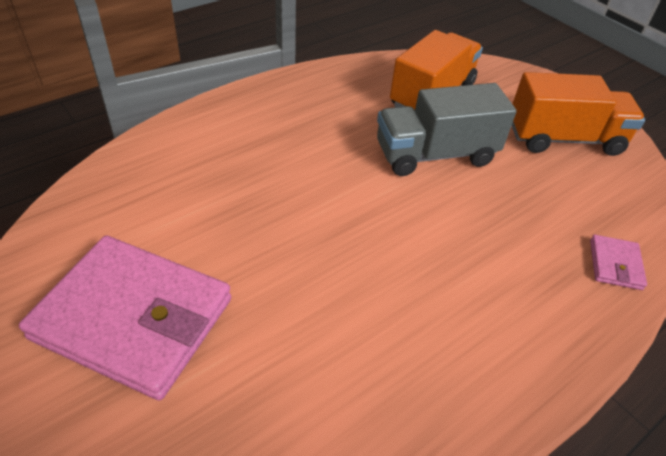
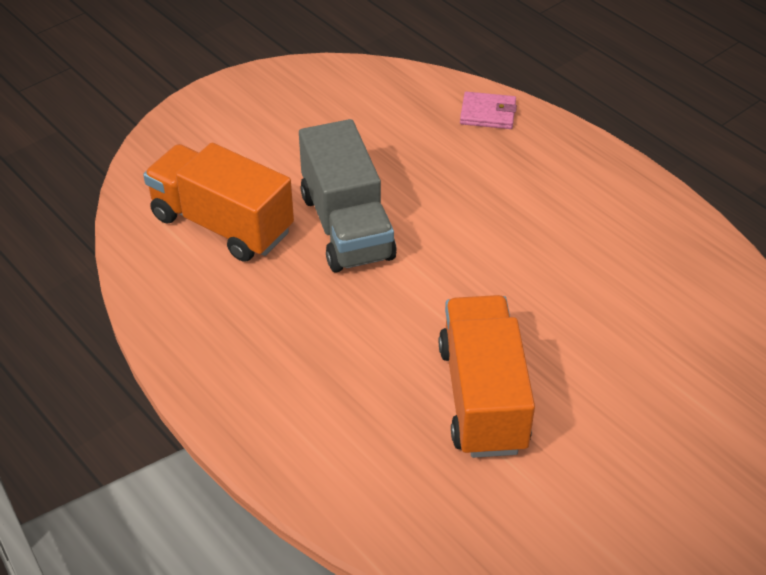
camera: 90 degrees left, 0 degrees up
pink wallet [19,236,231,400] -> none
orange truck [512,72,645,156] -> orange truck moved to [439,295,535,458]

